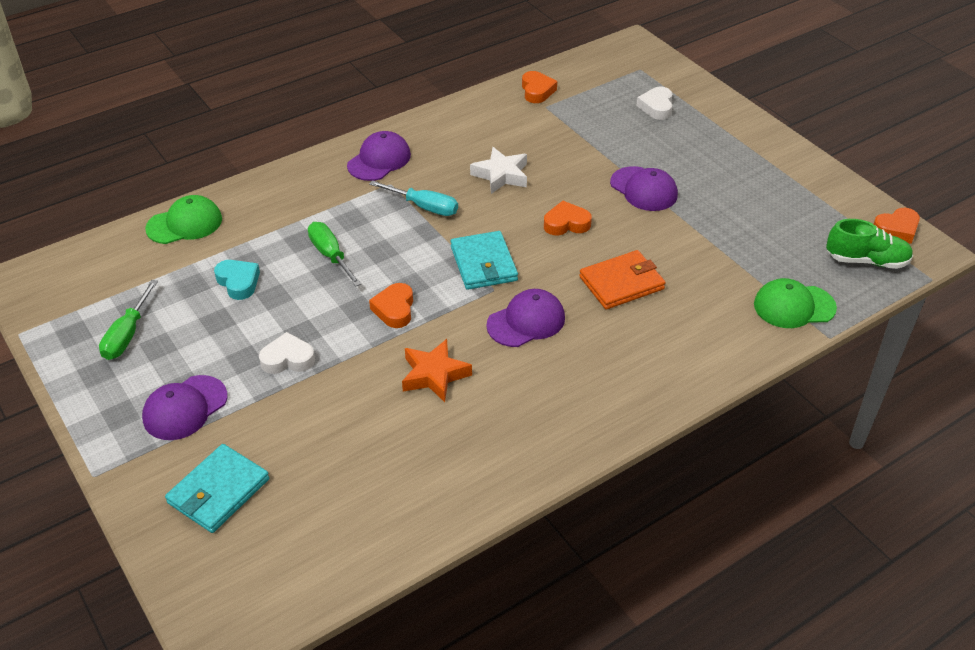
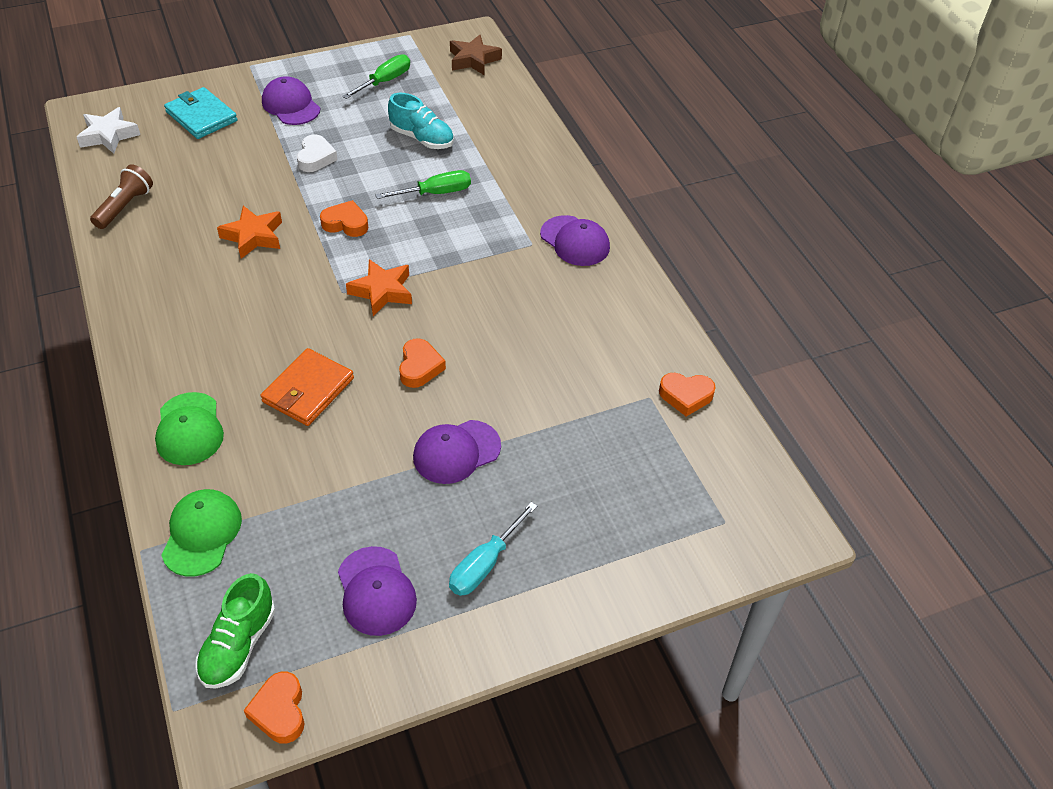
camera: 100 degrees right, 5 degrees up
green screwdriver [99,280,158,360] -> green screwdriver turned 105 degrees clockwise [342,54,410,99]
green cap [145,195,222,244] -> green cap moved to [155,392,224,465]
turquoise heart [214,260,260,300] -> turquoise shoe [388,93,454,149]
turquoise screwdriver [369,180,458,216] -> turquoise screwdriver moved to [449,502,537,596]
turquoise wallet [451,231,518,290] -> orange star [346,259,412,316]
white star [470,147,527,194] -> white star moved to [77,107,140,154]
purple cap [486,289,565,347] -> purple cap moved to [338,546,417,636]
orange wallet [579,250,666,309] -> orange wallet turned 45 degrees clockwise [260,348,354,426]
white heart [637,86,672,120] -> none
none -> brown flashlight [90,164,153,229]
none -> brown star [450,35,502,76]

